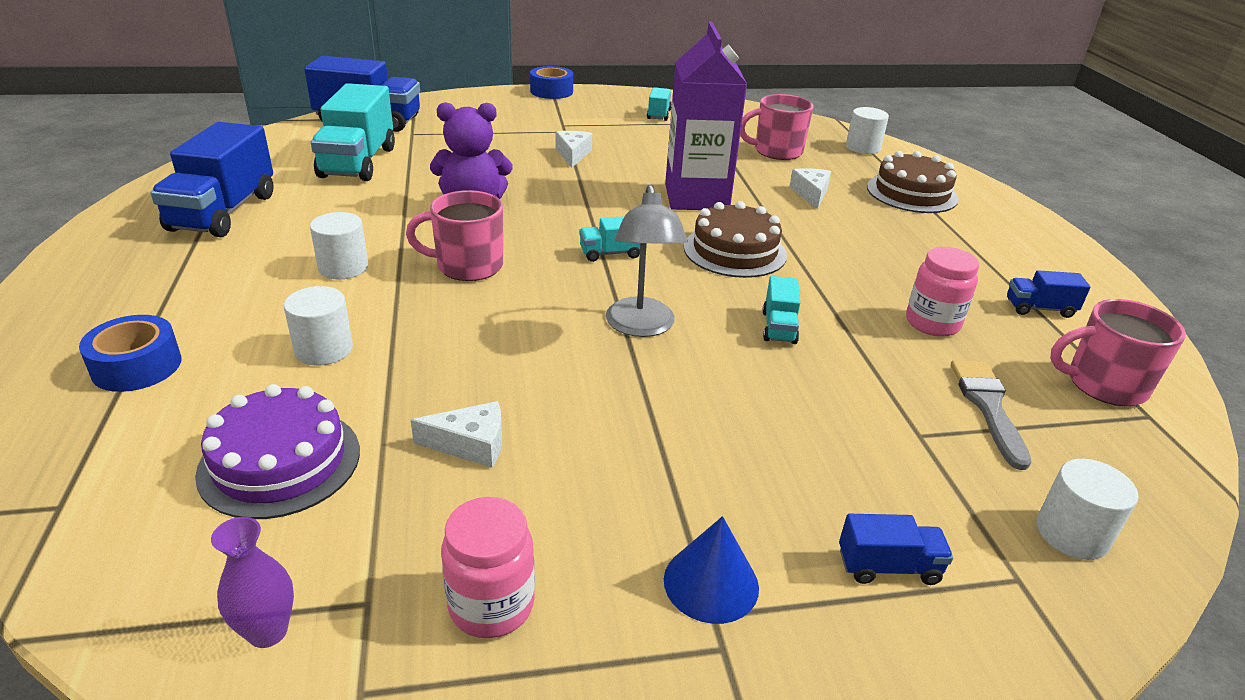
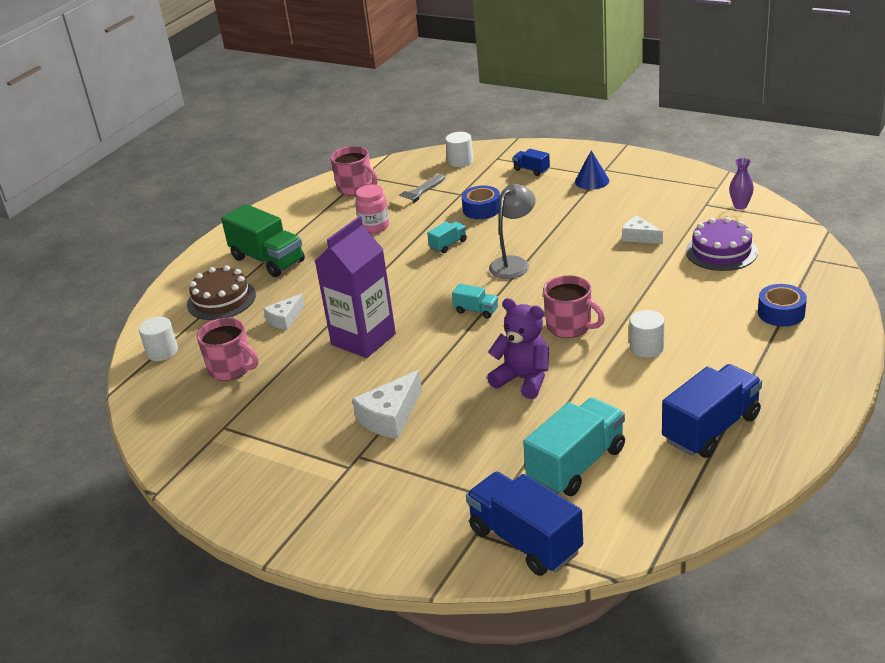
camera: 135 degrees left, 0 degrees up
white cylinder [284,286,353,366] -> none
pink jar [441,497,535,638] -> none
blue tape [530,66,573,99] -> blue tape moved to [462,186,500,219]
white cheese [556,131,592,168] -> white cheese [352,370,422,439], size x1.57
turquoise truck [647,87,672,121] -> none
brown cake [684,201,787,278] -> none
blue truck [1007,270,1090,318] -> none
none -> green truck [221,204,305,277]

